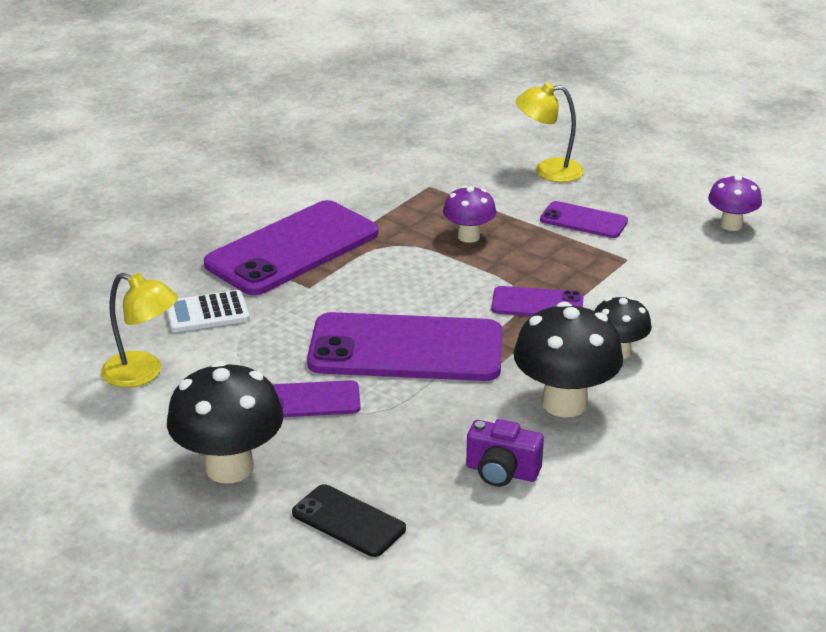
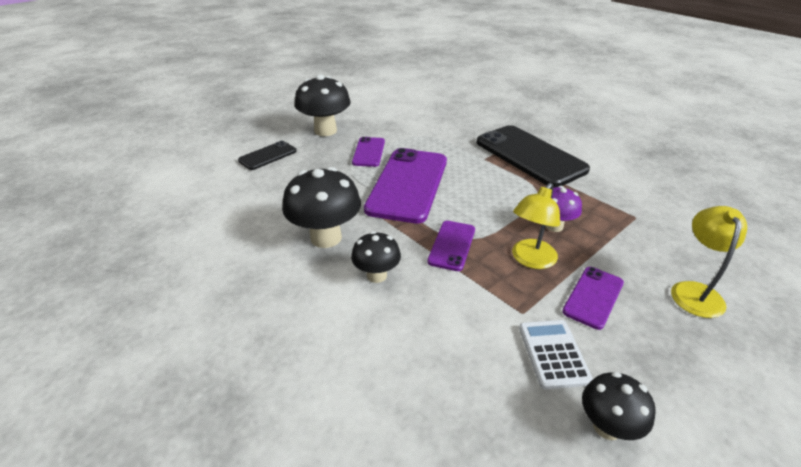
camera: 100 degrees right, 5 degrees up
yellow lamp [101,273,178,388] -> yellow lamp moved to [512,183,560,269]
white calculator [166,290,250,332] -> white calculator moved to [519,320,593,389]
purple phone [204,200,378,295] -> black phone [476,125,590,188]
purple camera [466,419,544,487] -> none
purple mushroom [708,175,762,231] -> black mushroom [582,372,656,440]

